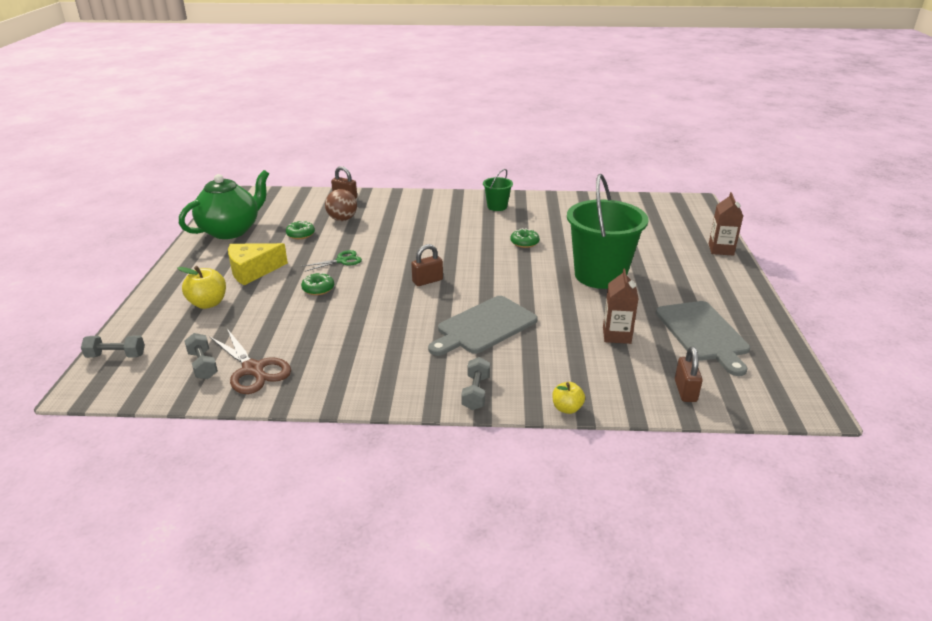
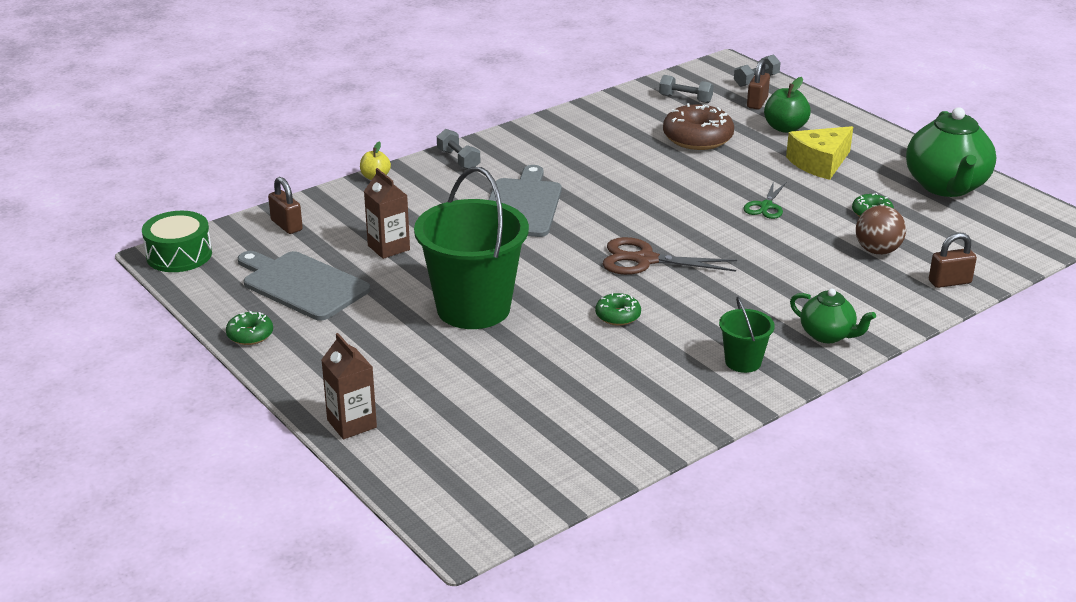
camera: 140 degrees right, 0 degrees up
yellow apple [177,266,226,309] -> green apple [764,77,811,133]
brown scissors [209,329,291,394] -> brown scissors moved to [603,237,737,275]
yellow cheese [228,243,288,285] -> yellow cheese turned 150 degrees counterclockwise [786,126,853,180]
green donut [301,273,334,295] -> green donut moved to [226,311,273,345]
brown padlock [411,244,443,286] -> brown padlock moved to [747,59,770,109]
none -> green drum [142,211,212,272]
none -> brown donut [663,103,734,150]
none -> green teapot [790,289,876,343]

